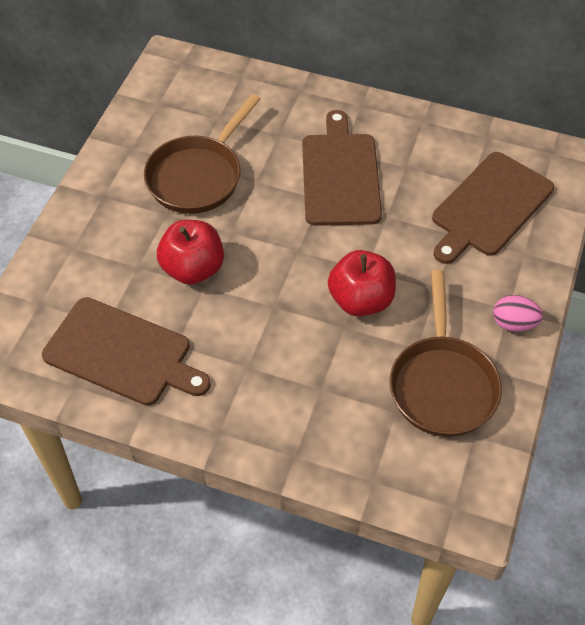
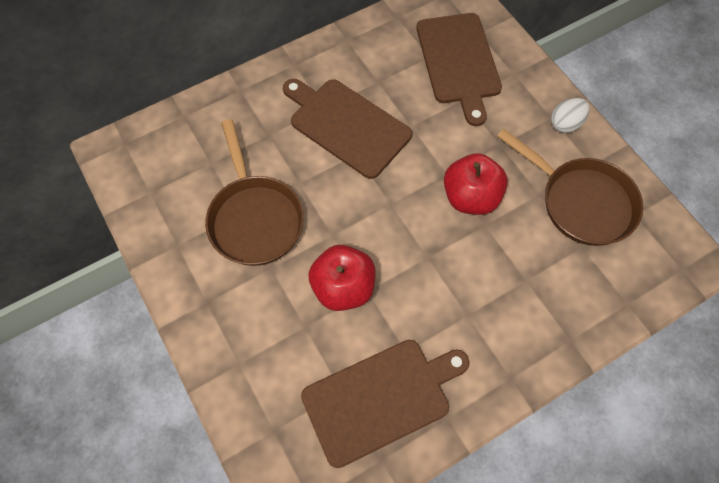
camera: 50 degrees left, 10 degrees up
pink egg [493,295,543,332] -> white egg [551,98,590,133]

